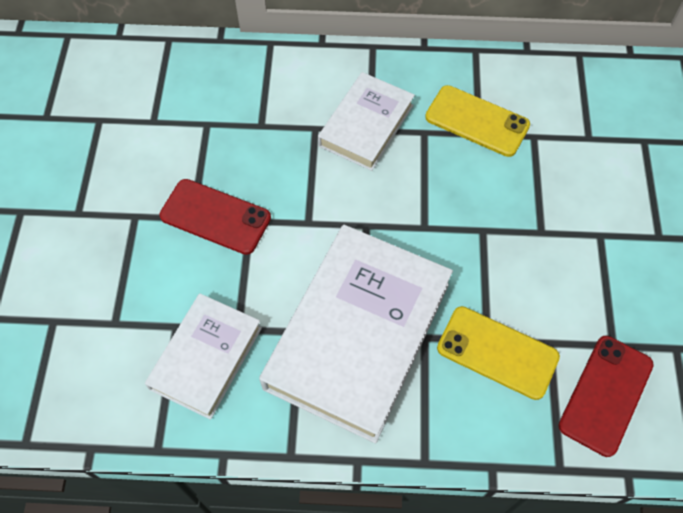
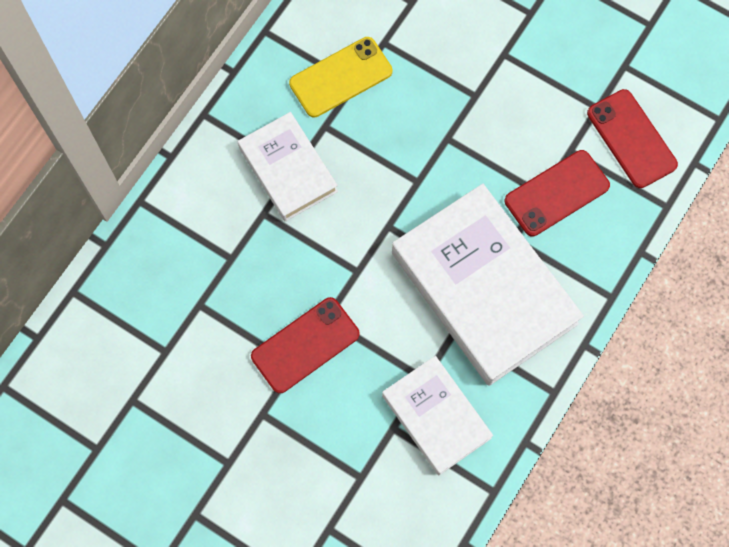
camera: 60 degrees left, 10 degrees up
yellow phone [437,306,560,400] -> red phone [505,150,610,236]

